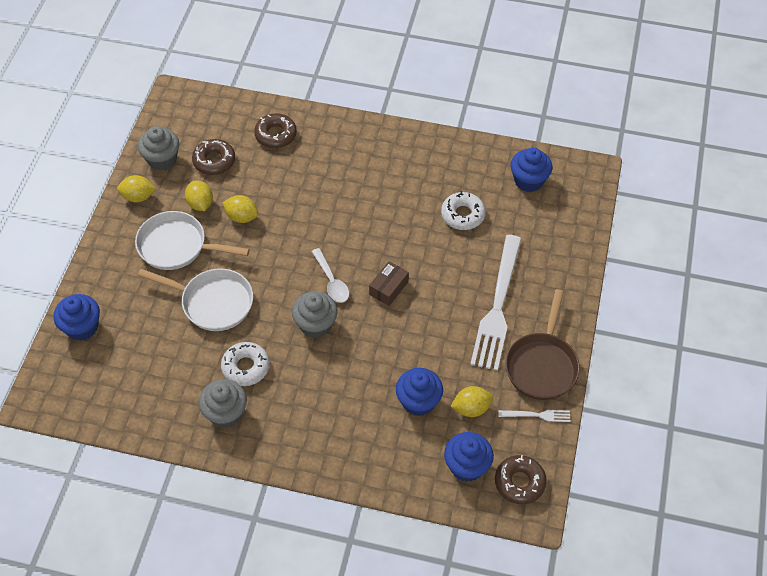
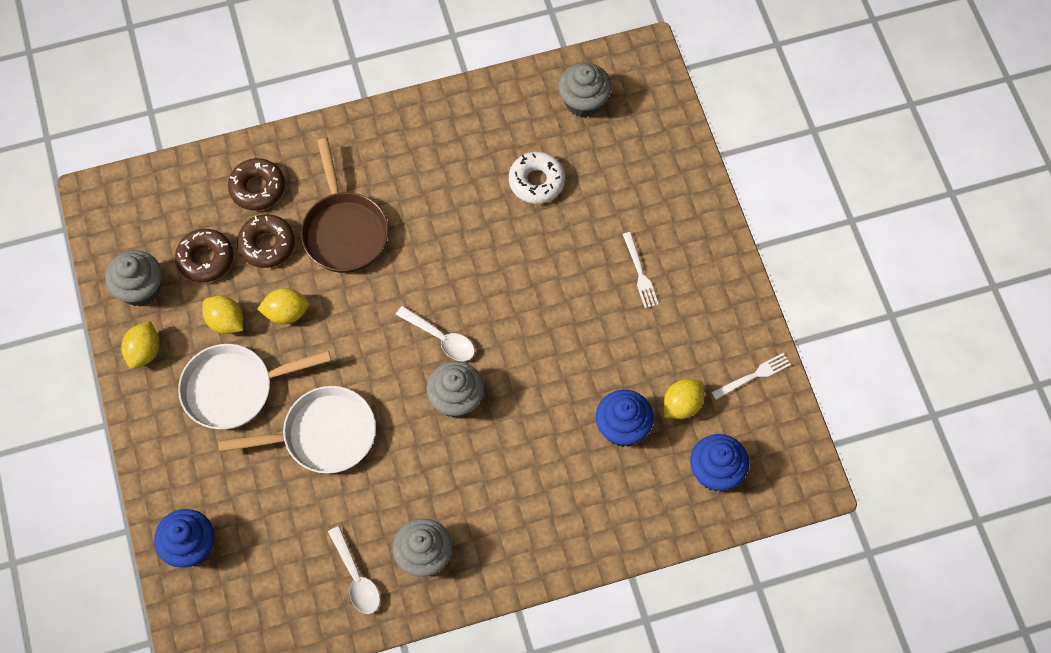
camera: 30 degrees left, 10 degrees up
yellow lemon [117,175,156,203] -> yellow lemon turned 45 degrees counterclockwise [121,321,160,369]
white donut [221,342,270,386] -> none
brown box [369,261,409,306] -> none
white fork [470,235,522,371] -> white fork [623,232,659,308], size x0.43
brown donut [495,455,547,504] -> brown donut moved to [237,214,295,268]
brown pan [505,289,580,400] -> brown pan moved to [301,138,389,273]
blue cupcake [511,148,552,192] -> grey cupcake [558,63,611,118]
none -> white spoon [328,526,380,614]

